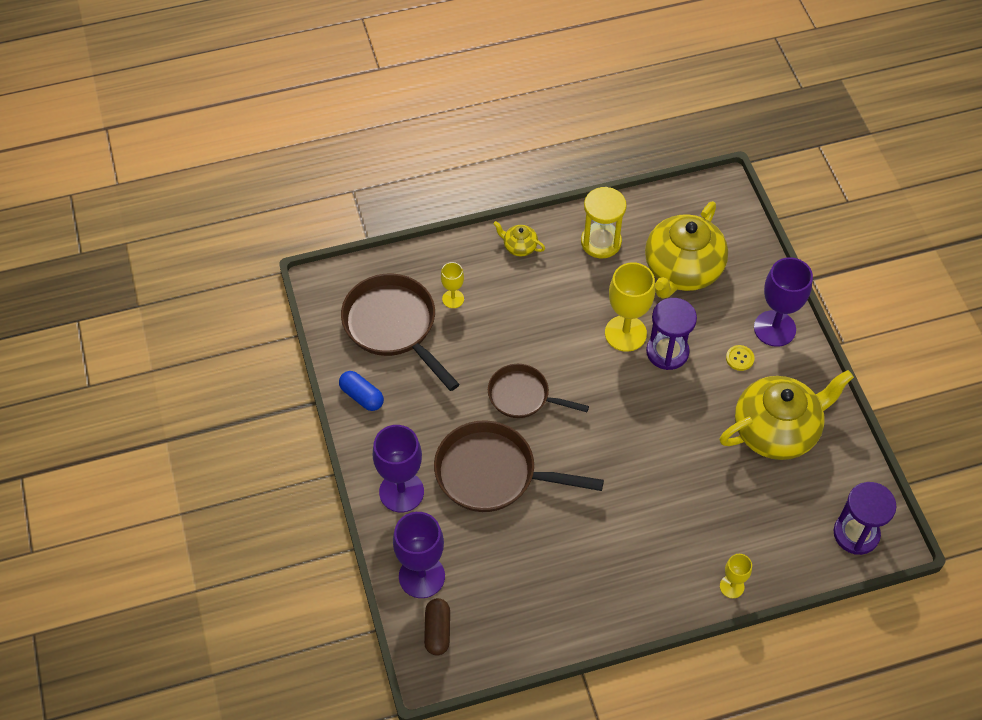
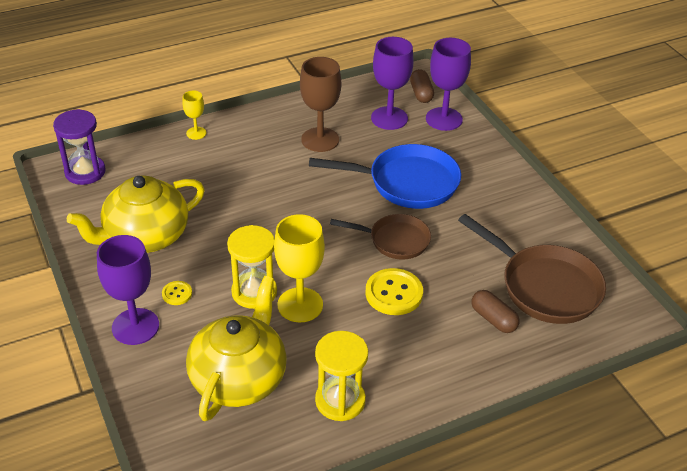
camera: 170 degrees right, 15 degrees down
blue capsule [339,371,384,411] -> none
purple goblet [373,425,424,512] -> purple goblet moved to [371,37,413,130]
brown pan [434,420,604,512] -> blue pan [309,144,461,209]
yellow goblet [441,262,464,308] -> brown capsule [472,290,520,333]
yellow teapot [493,221,545,257] -> none
purple hourglass [646,298,697,370] -> yellow hourglass [227,225,277,309]
none -> brown goblet [300,57,341,152]
none -> yellow button [365,268,423,315]

